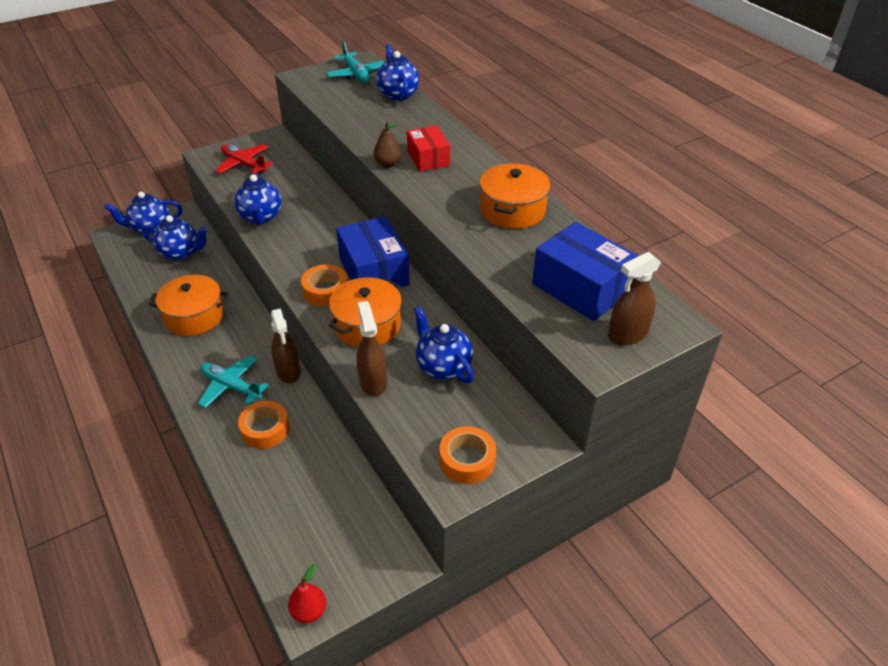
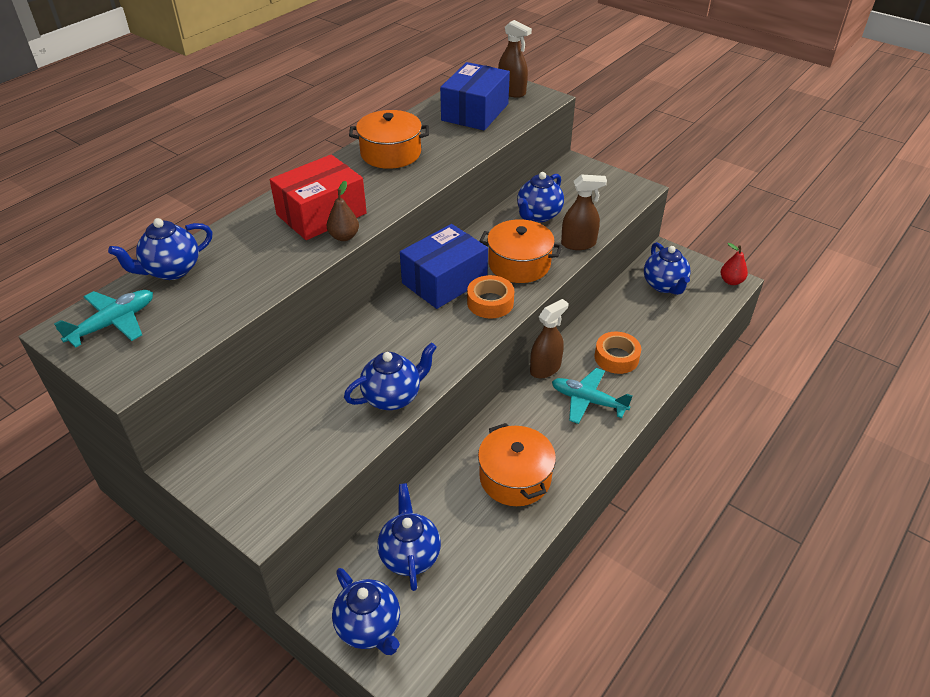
camera: 110 degrees left, 0 degrees up
turquoise plane [198,355,269,408] -> turquoise plane turned 105 degrees clockwise [552,368,633,424]
red plane [215,144,273,174] -> none
brown spray bottle [356,301,387,396] -> brown spray bottle turned 150 degrees counterclockwise [561,174,607,250]
red box [407,125,450,172] -> red box [270,155,367,240], size x1.59
orange tape [439,426,496,484] -> none
none -> blue teapot [644,242,691,295]

